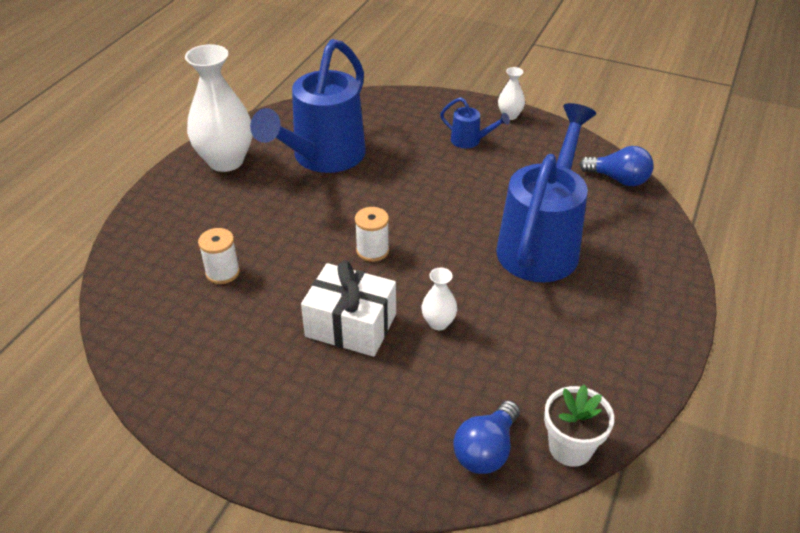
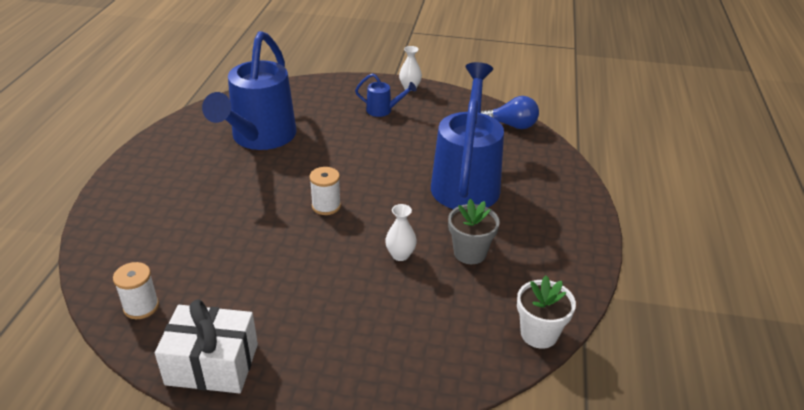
camera: 15 degrees left, 5 degrees down
white vase [185,44,253,172] -> none
white spool [198,228,240,284] -> white spool moved to [113,262,159,319]
white gift [301,261,396,357] -> white gift moved to [155,299,258,393]
blue light bulb [453,400,520,474] -> none
none -> grey flower pot [448,199,500,264]

